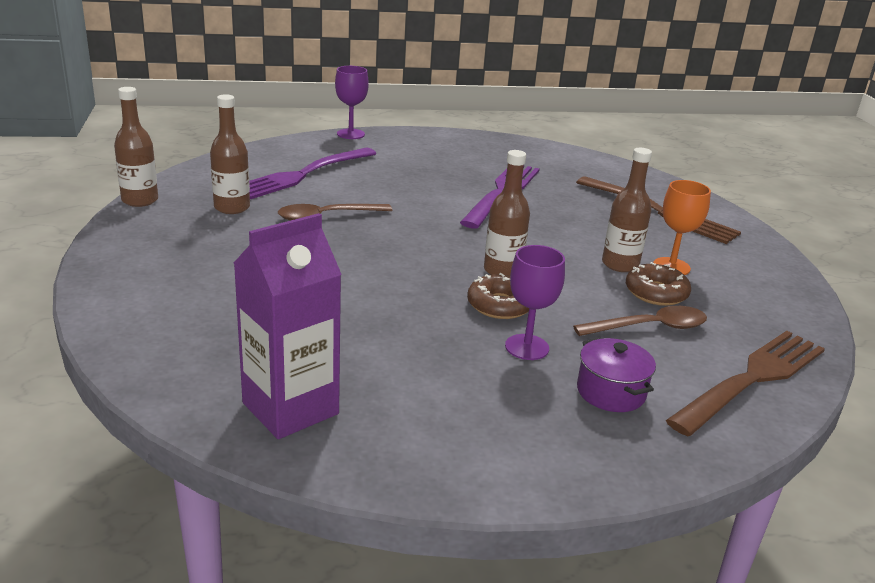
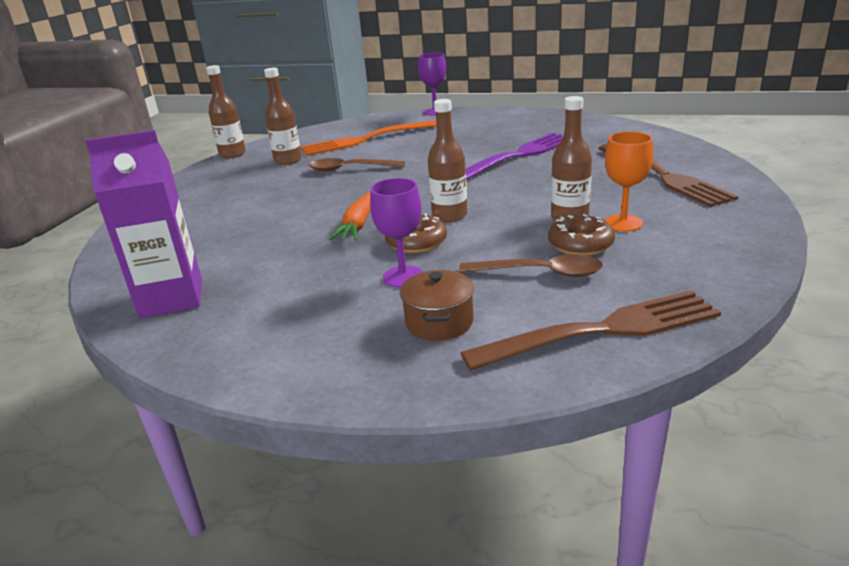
camera: 30 degrees right, 0 degrees up
purple fork [249,148,376,199] -> orange fork [301,120,437,156]
purple pot [577,338,656,412] -> brown pot [400,270,474,341]
none -> orange carrot [328,191,371,241]

